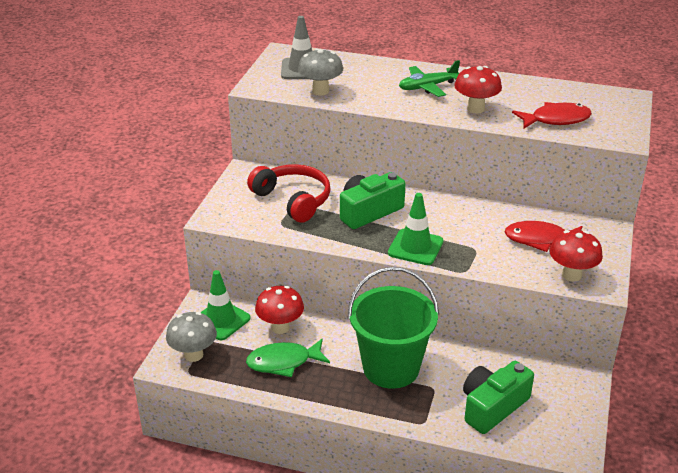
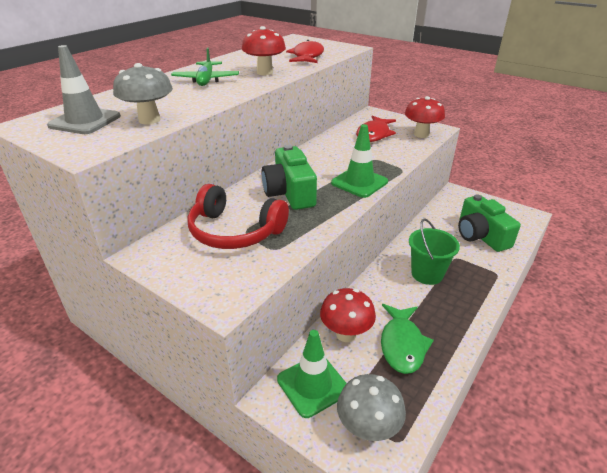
camera: 70 degrees left, 0 degrees up
red headphones [247,164,330,223] -> red headphones turned 135 degrees counterclockwise [188,184,289,249]
green bucket [348,267,439,389] -> green bucket [409,218,460,285], size x0.61

